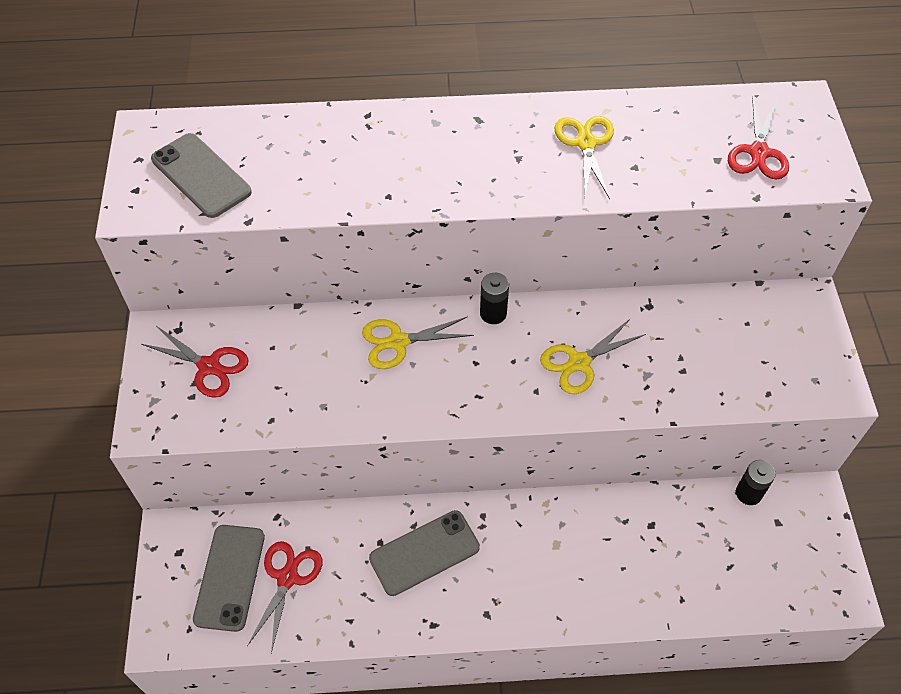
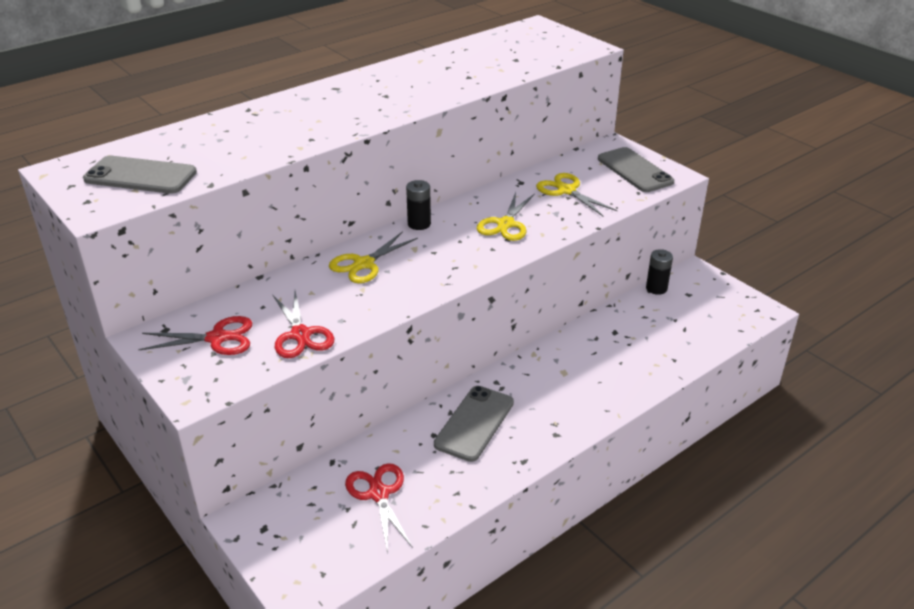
camera: 35 degrees left, 20 degrees down
grey phone [193,525,265,632] -> grey phone moved to [598,147,674,192]
yellow scissors [554,116,614,199] -> yellow scissors moved to [536,173,618,217]
red scissors [728,97,789,180] -> red scissors moved to [273,291,334,358]

